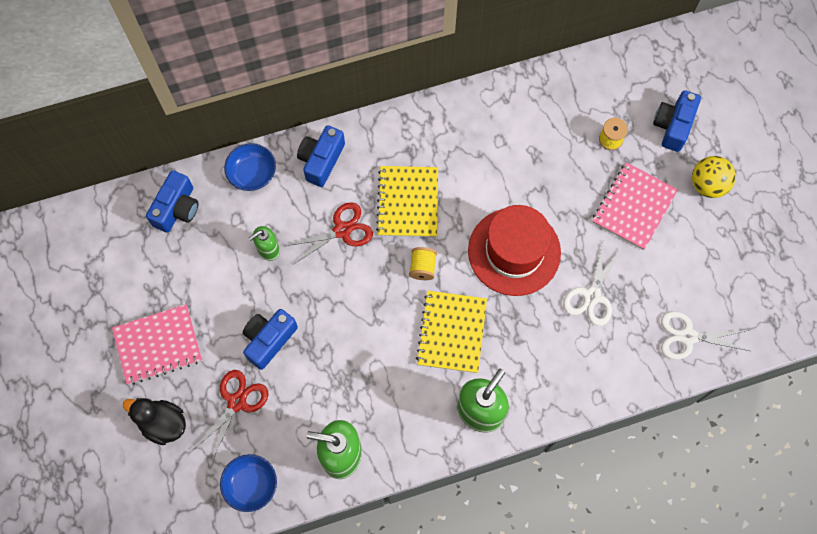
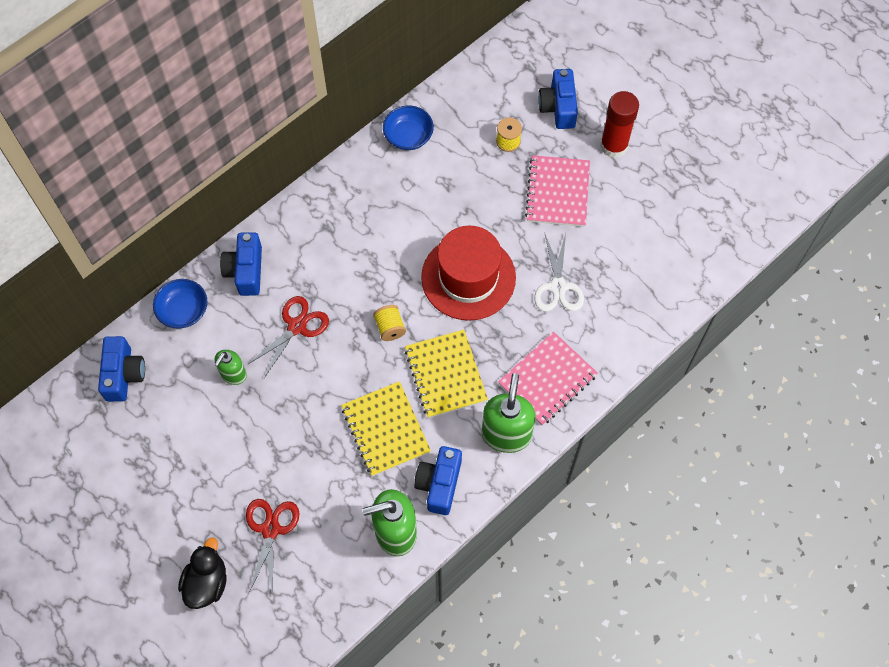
camera: 25 degrees left, 5 degrees down
pink notebook [112,304,202,385] -> pink notebook moved to [498,332,598,426]
black duck [123,398,186,445] -> black duck turned 105 degrees clockwise [178,538,227,609]
blue bowl [220,454,277,512] -> blue bowl moved to [383,105,434,150]
blue camera [243,309,298,370] -> blue camera moved to [414,446,462,515]
yellow notebook [376,166,438,237] -> yellow notebook moved to [341,381,431,476]
white scissors [661,311,750,360] -> none
yellow ball [692,156,736,198] -> red glue stick [600,91,639,158]

